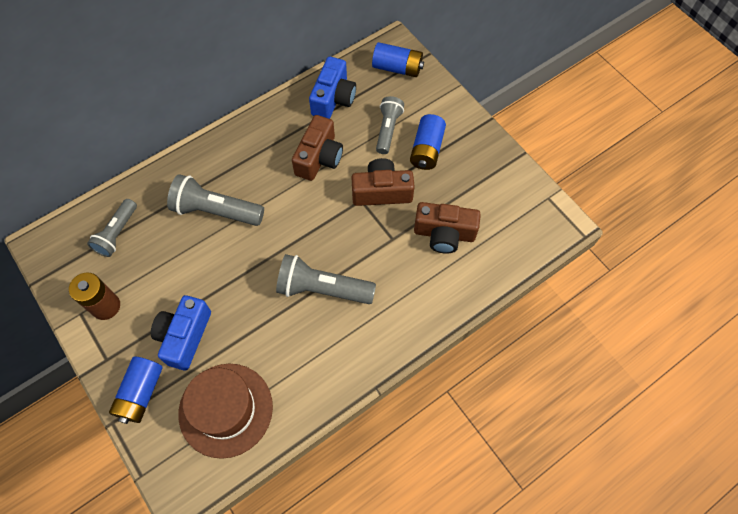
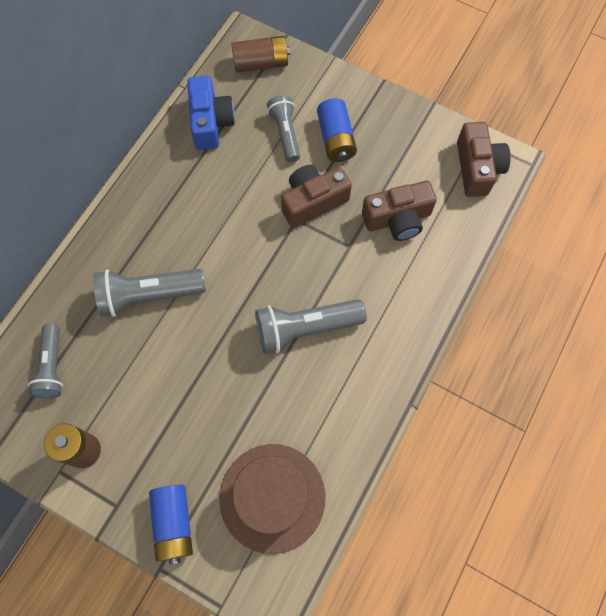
camera: 25 degrees left, 5 degrees up
blue camera [151,295,211,370] -> none
brown camera [292,115,343,181] -> brown camera moved to [457,122,511,197]
blue battery [372,42,424,77] -> brown battery [231,36,290,73]

